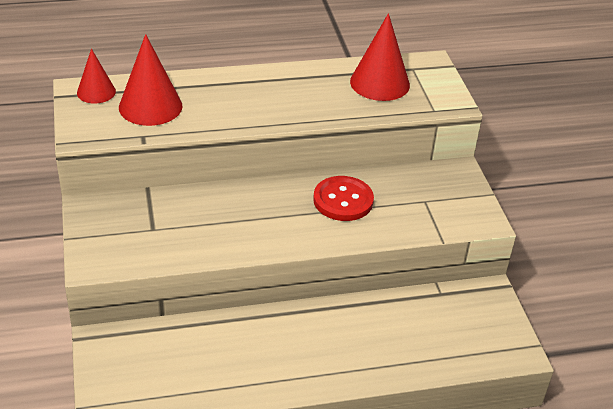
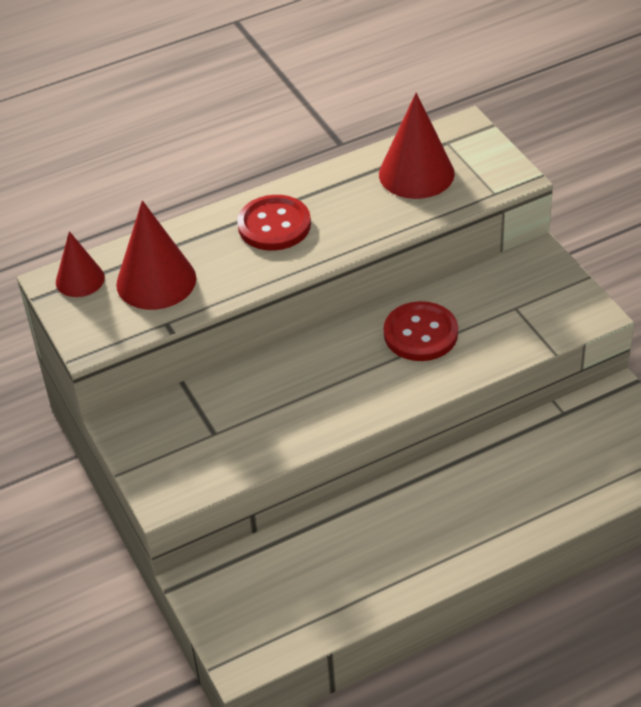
camera: 10 degrees left, 5 degrees up
none -> red button [237,195,311,251]

